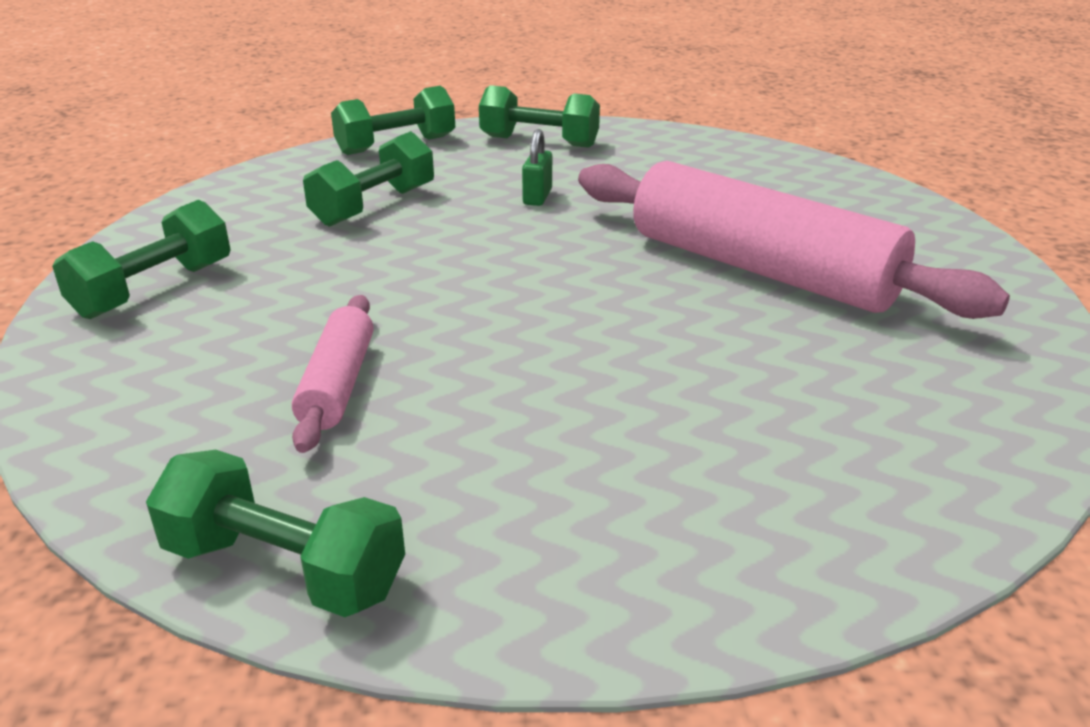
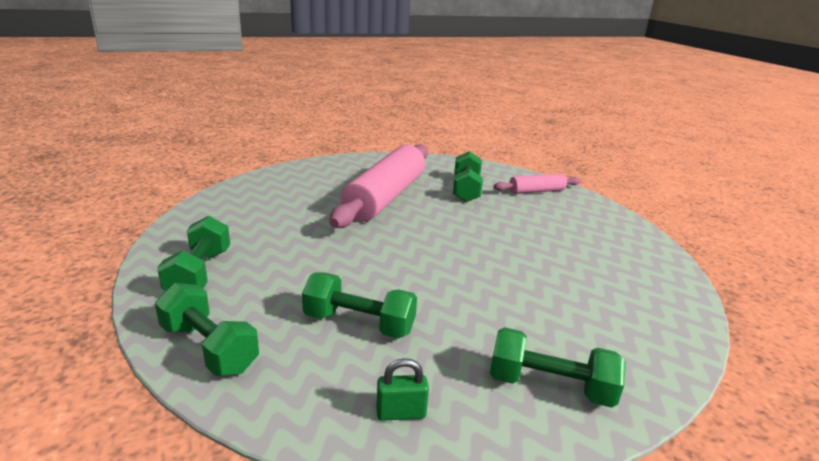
camera: 110 degrees left, 5 degrees down
green dumbbell [146,450,405,617] -> green dumbbell moved to [453,151,483,202]
pink rolling pin [292,295,373,453] -> pink rolling pin moved to [494,173,581,194]
green padlock [522,129,552,206] -> green padlock moved to [377,358,429,421]

